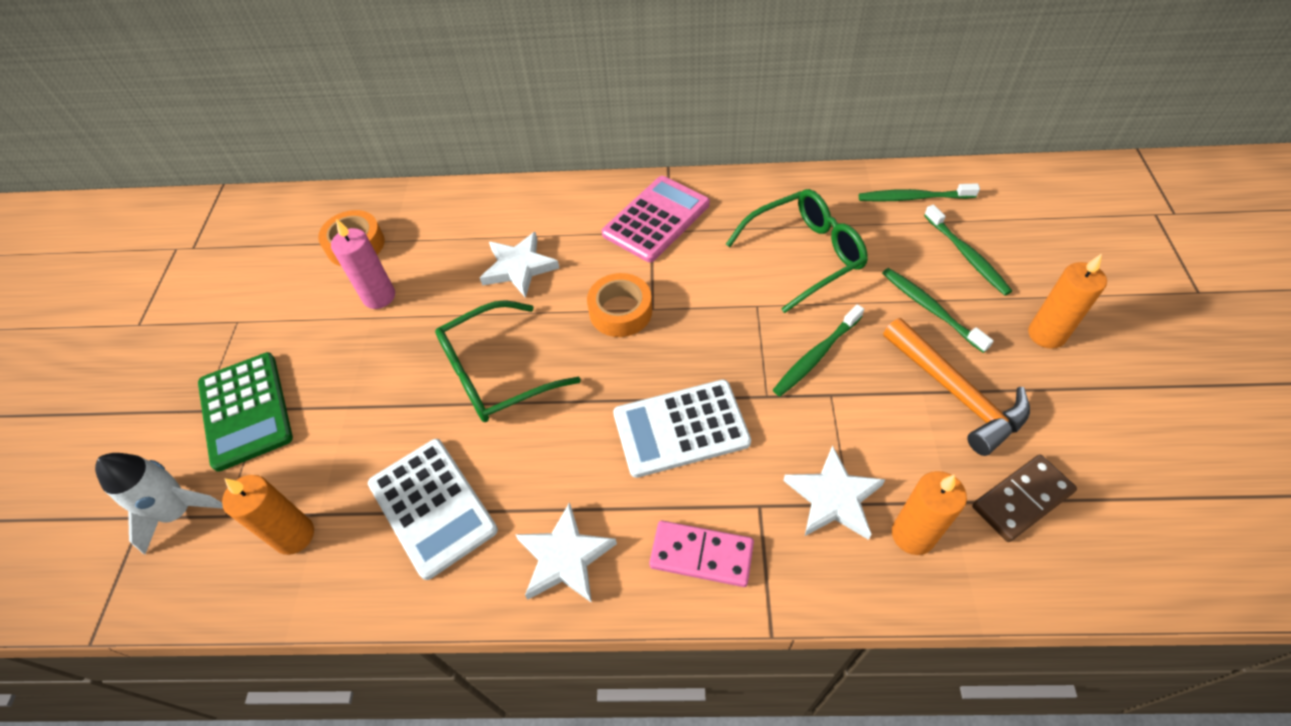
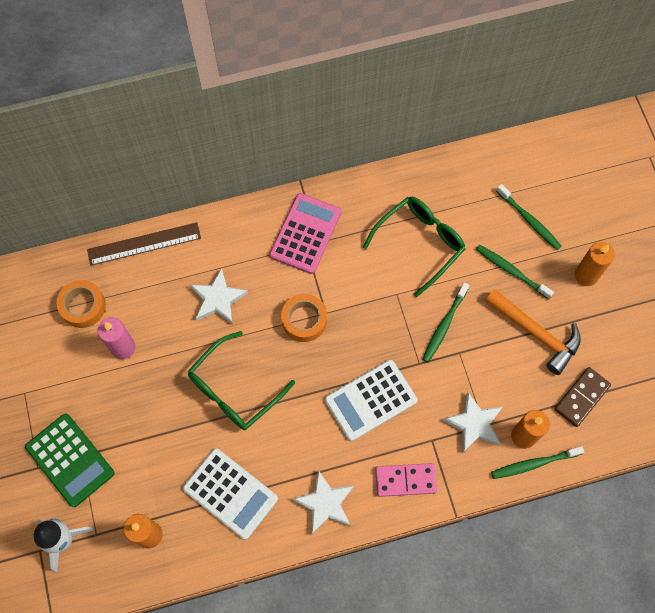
camera: 20 degrees left, 15 degrees up
green toothbrush [859,183,980,202] -> green toothbrush moved to [491,446,584,479]
none -> brown ruler [87,222,201,266]

